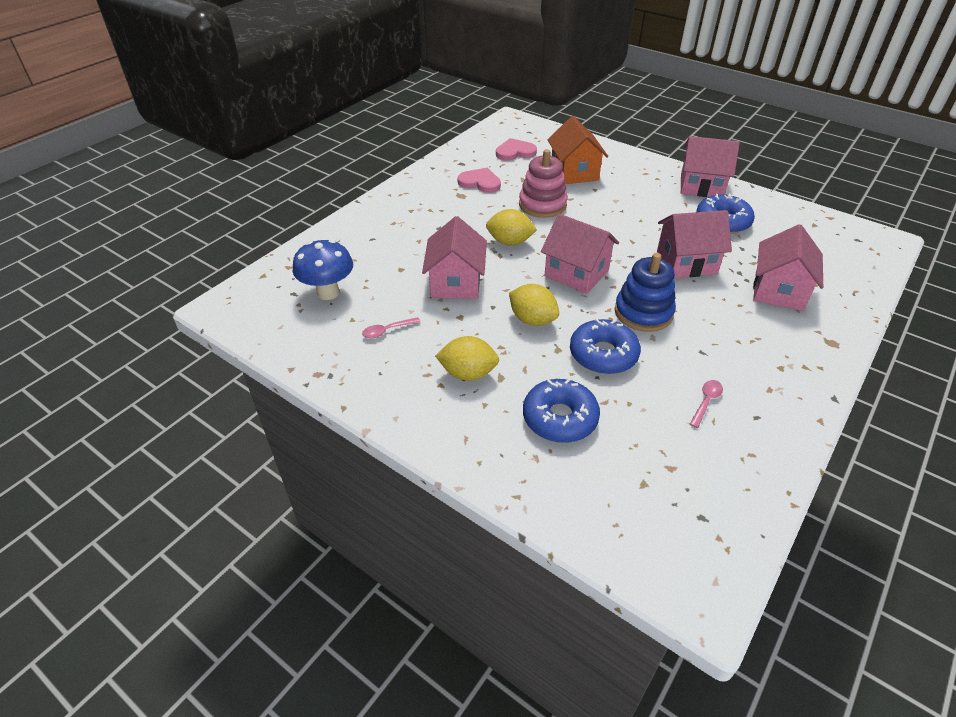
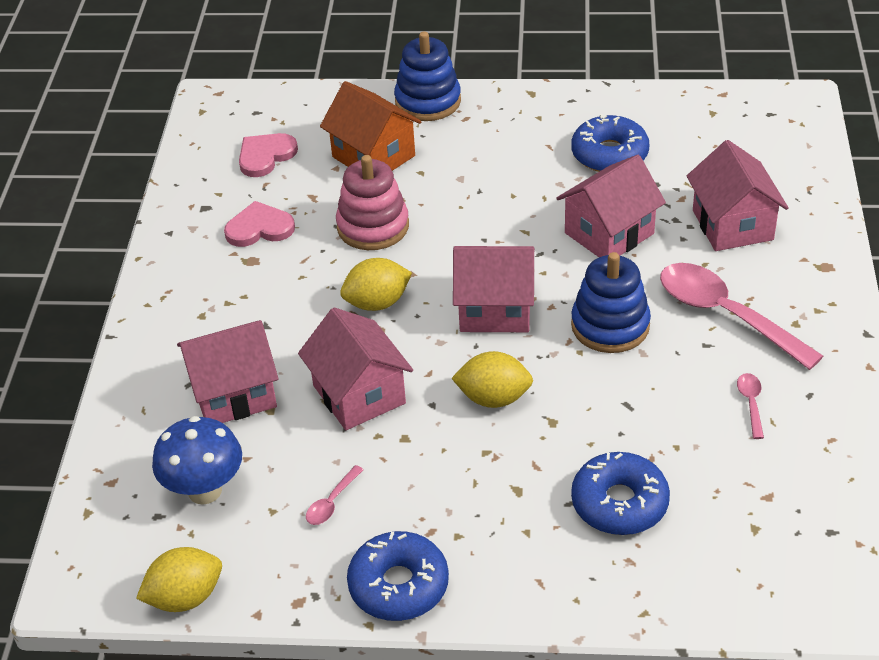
camera: 30 degrees left, 0 degrees up
yellow lemon [435,336,499,381] -> yellow lemon moved to [136,547,222,612]
blue donut [570,319,641,374] -> blue donut moved to [347,531,449,621]
pink house [681,136,740,197] -> pink house moved to [177,320,278,423]
none -> blue stacking toy [394,31,461,121]
none -> pink spoon [660,263,823,370]

